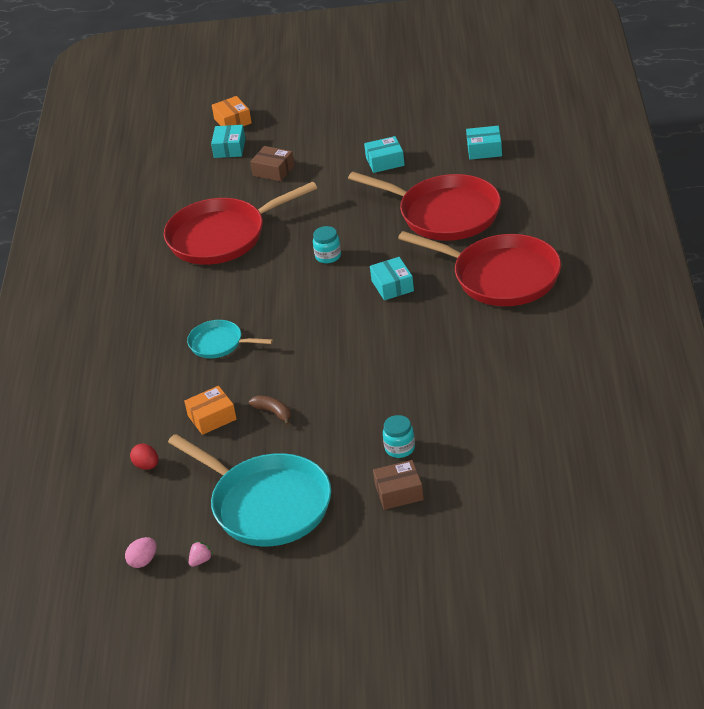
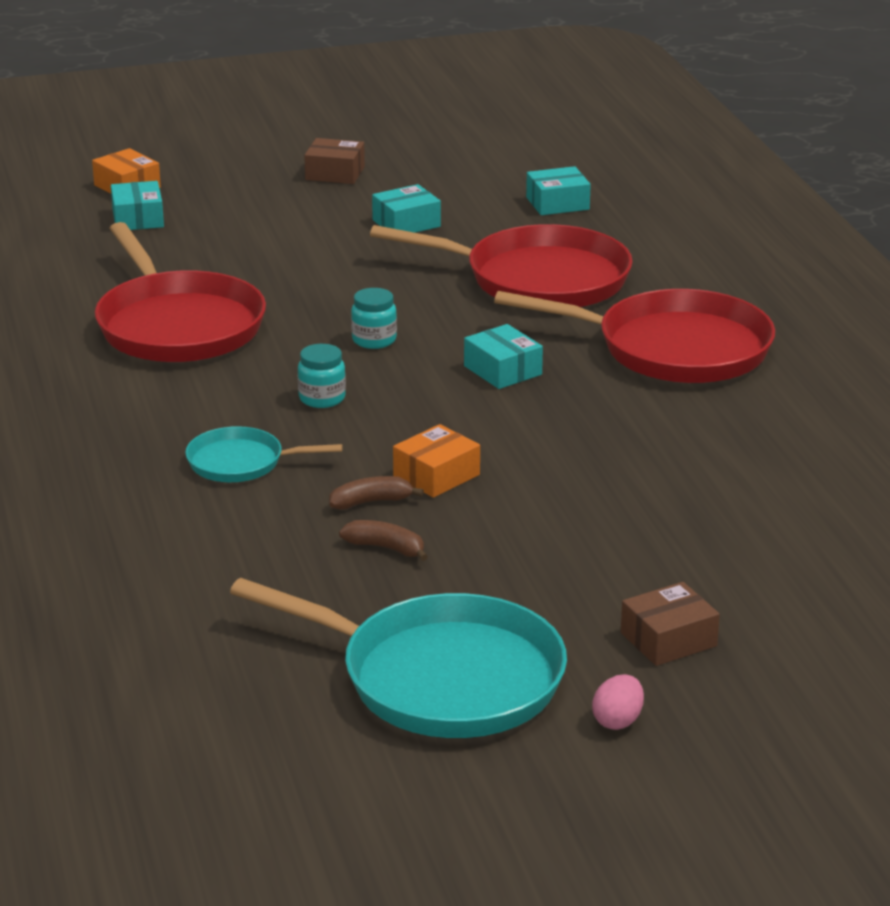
camera: 20 degrees left, 10 degrees down
pink egg [125,537,157,568] -> pink egg moved to [592,674,644,730]
red egg [130,443,158,470] -> none
red pan [164,182,317,265] -> red pan turned 75 degrees counterclockwise [95,222,266,362]
orange box [184,386,237,435] -> orange box moved to [393,424,480,498]
pink strawberry [189,541,213,567] -> none
brown box [250,146,295,181] -> brown box moved to [304,138,365,184]
turquoise jar [383,415,415,458] -> turquoise jar moved to [298,344,346,408]
none -> brown banana [329,476,424,510]

